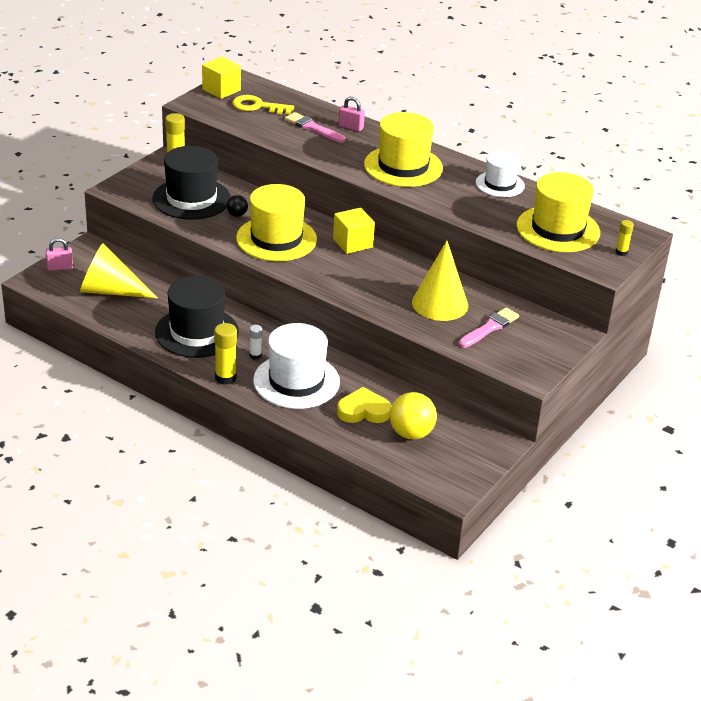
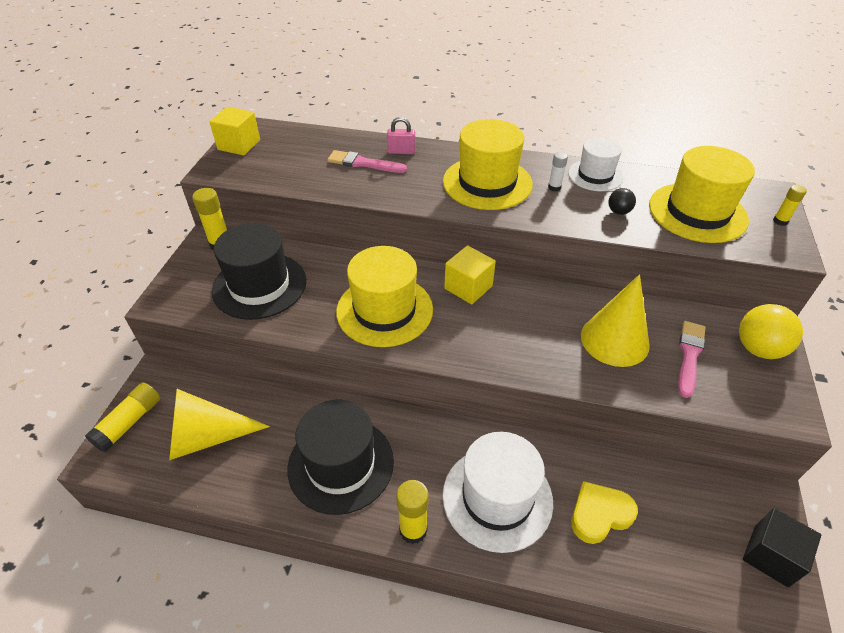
camera: 20 degrees left, 10 degrees up
pink padlock [46,238,73,271] -> yellow glue stick [85,382,160,452]
black ball [227,195,248,217] -> black ball moved to [608,188,636,215]
yellow key [232,95,294,114] -> none
white glue stick [249,325,262,360] -> white glue stick moved to [548,152,568,191]
yellow ball [390,392,437,439] -> yellow ball moved to [739,304,803,359]
none -> black cube [743,508,821,587]

